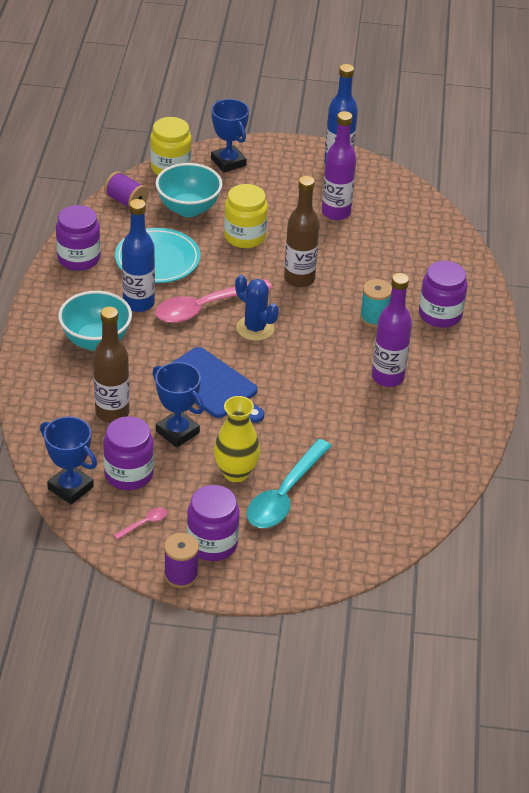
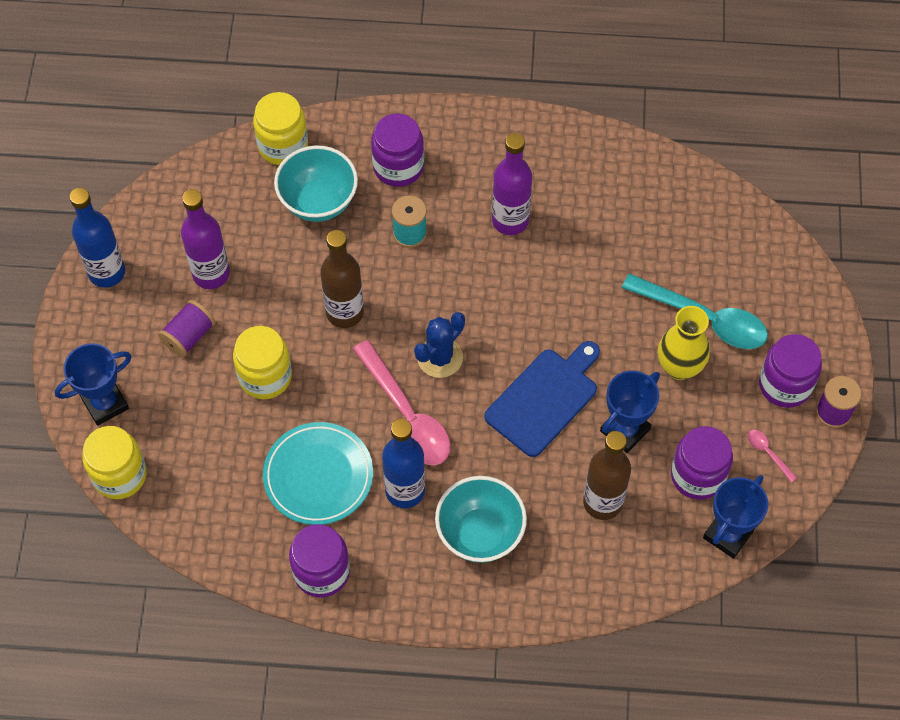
camera: 90 degrees left, 20 degrees up
purple spool [104,171,149,207] -> purple spool moved to [158,300,216,357]
turquoise bowl [155,163,222,217] -> turquoise bowl moved to [274,145,358,222]
none -> yellow jar [253,92,308,165]

